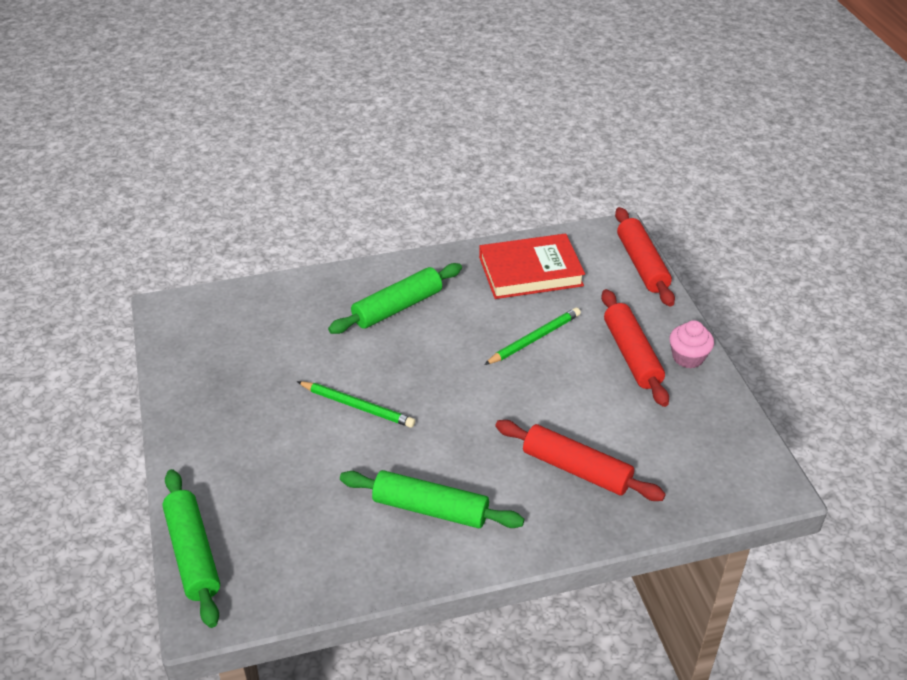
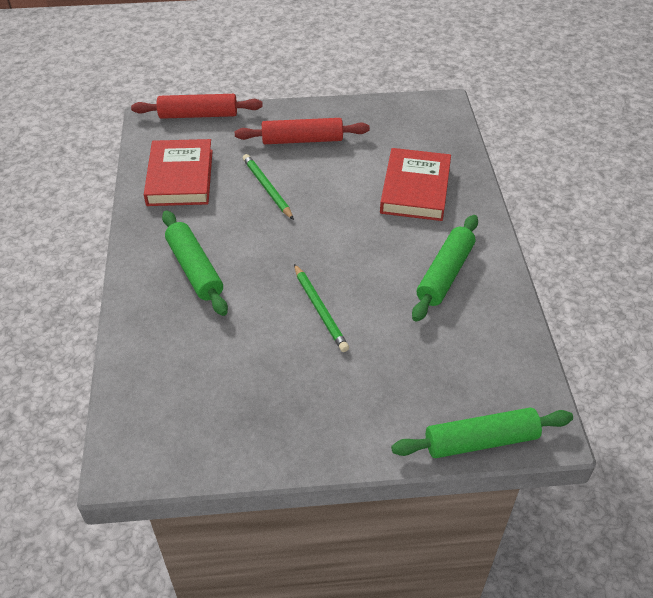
camera: 80 degrees left, 5 degrees up
green pencil [297,381,415,428] -> green pencil turned 120 degrees clockwise [294,264,349,352]
red rolling pin [495,420,666,501] -> red book [380,148,451,221]
pink cupcake [670,320,714,368] -> none

